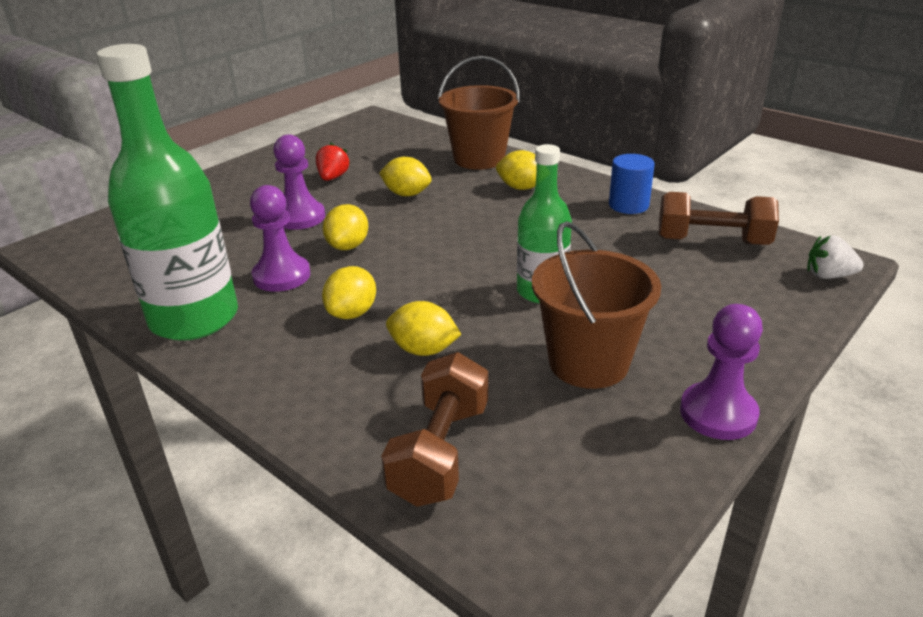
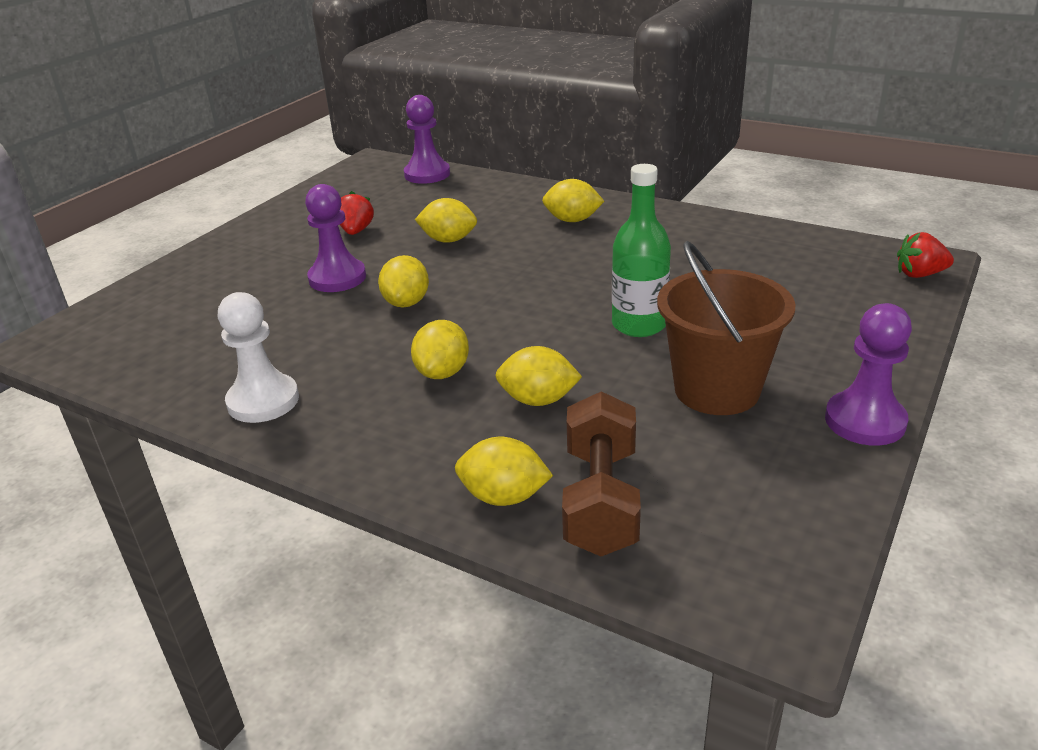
camera: 10 degrees left, 0 degrees up
green bottle [96,44,238,341] -> white pawn [218,292,299,423]
purple pawn [250,185,310,292] -> purple pawn moved to [404,95,450,184]
brown bucket [438,56,520,170] -> none
blue cylinder [609,154,655,214] -> none
brown dumbbell [658,192,779,245] -> none
white strawberry [807,235,864,279] -> red strawberry [897,232,954,278]
none -> yellow lemon [455,437,553,506]

